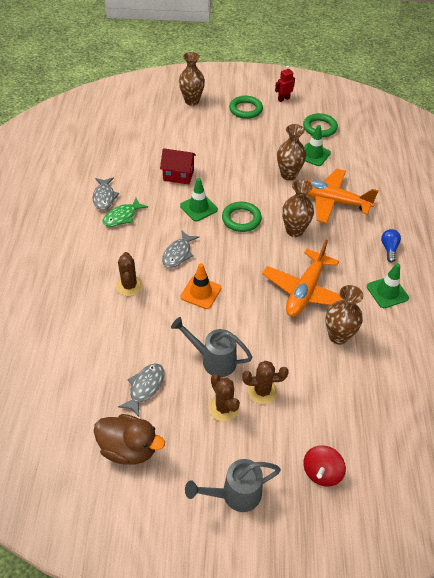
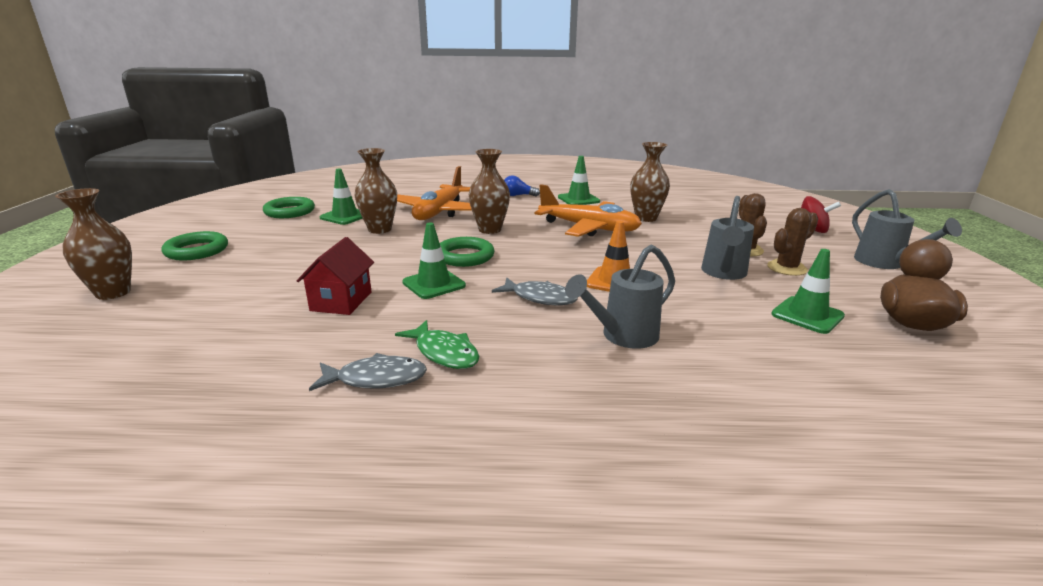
camera: 90 degrees left, 25 degrees down
brown cactus [116,252,143,296] -> grey watering can [565,244,675,349]
grey fish [118,363,164,417] -> green traffic cone [771,249,845,334]
red robot [275,66,295,102] -> none

